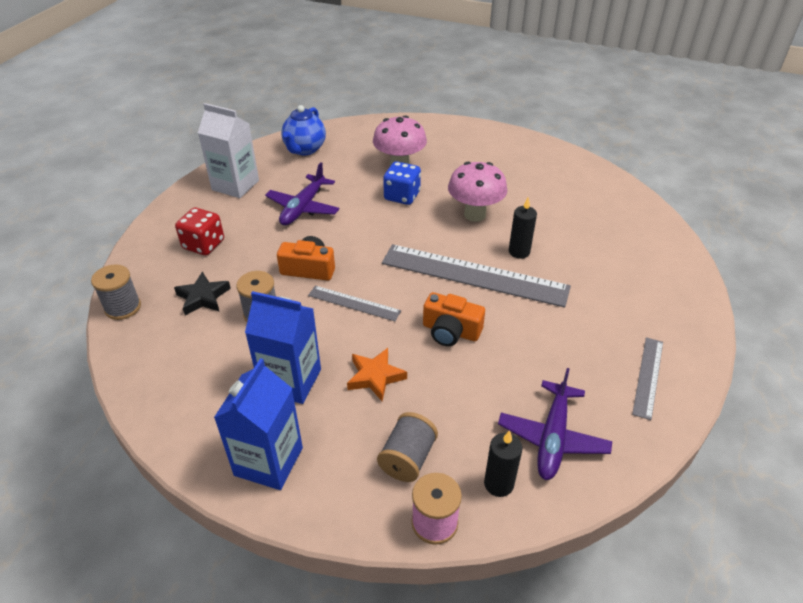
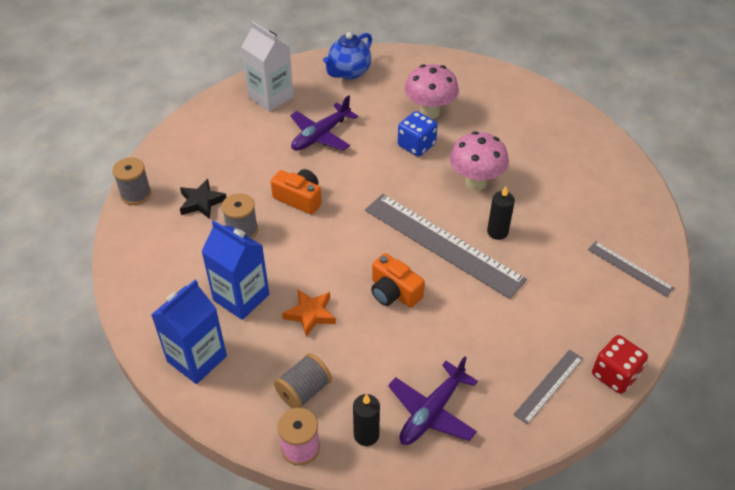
camera: 20 degrees right, 5 degrees up
red dice [175,208,224,255] -> red dice moved to [592,335,648,394]
grey ruler [308,285,401,321] -> grey ruler moved to [588,241,674,297]

